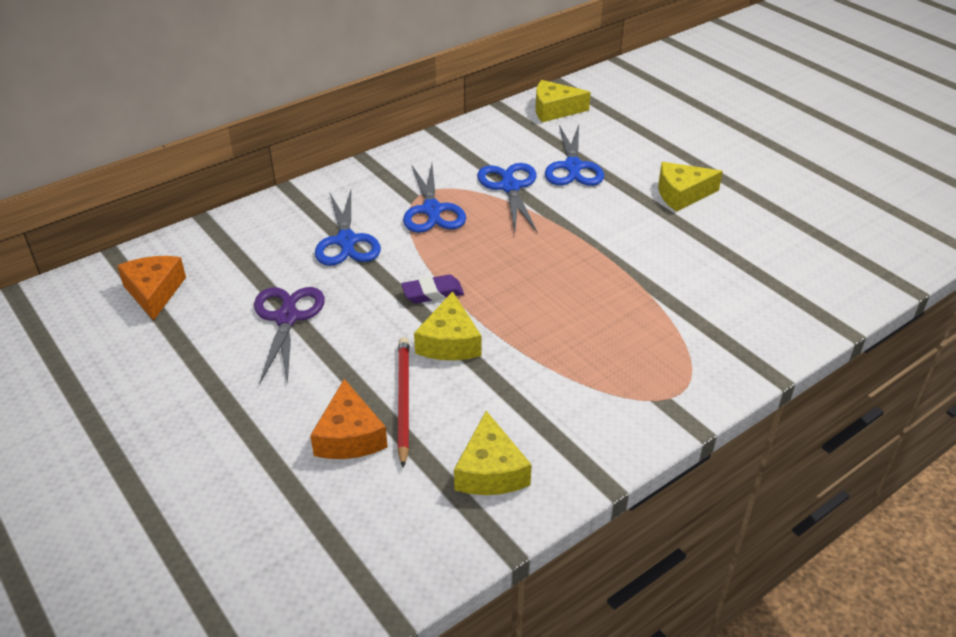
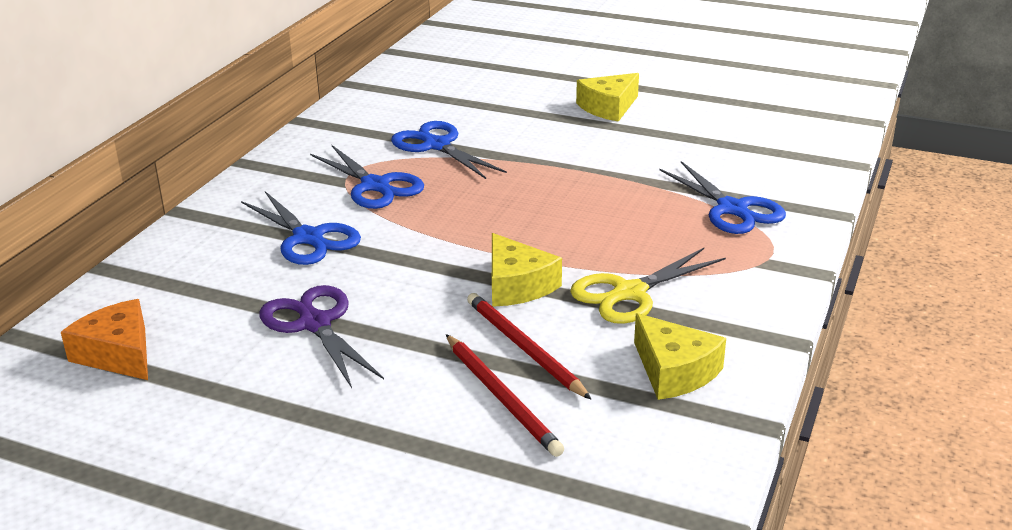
camera: 30 degrees left, 10 degrees down
orange cheese [310,379,388,459] -> red pencil [446,334,564,457]
purple eraser [401,275,464,303] -> none
yellow cheese [536,80,591,122] -> none
blue scissors [545,125,604,186] -> blue scissors moved to [659,161,786,234]
none -> yellow scissors [570,248,726,324]

